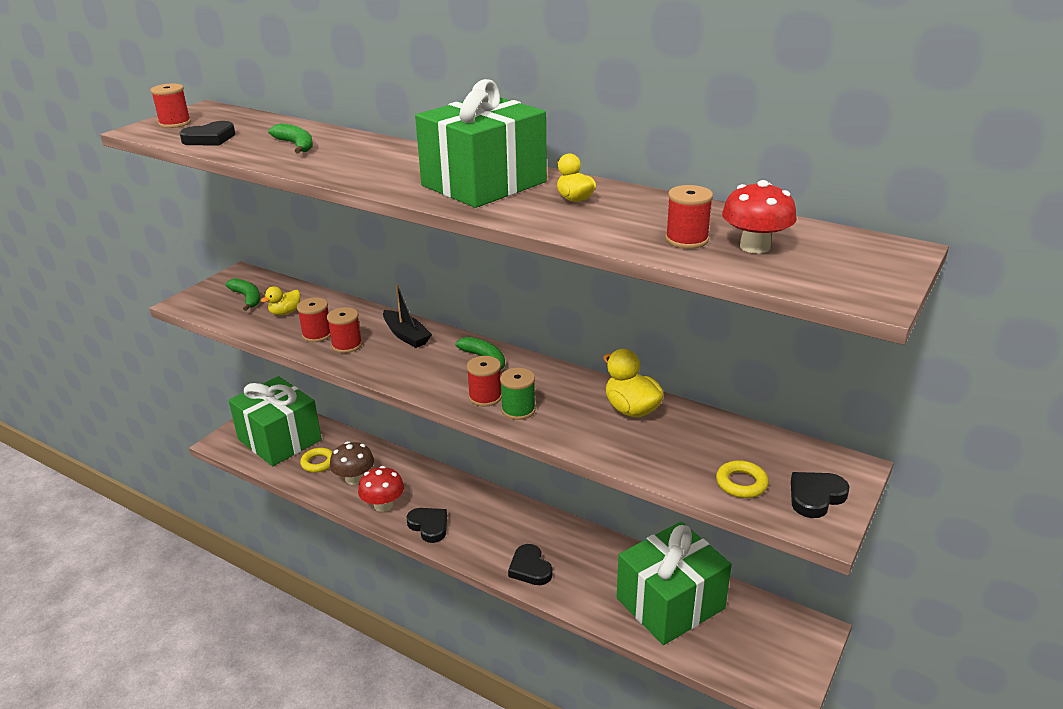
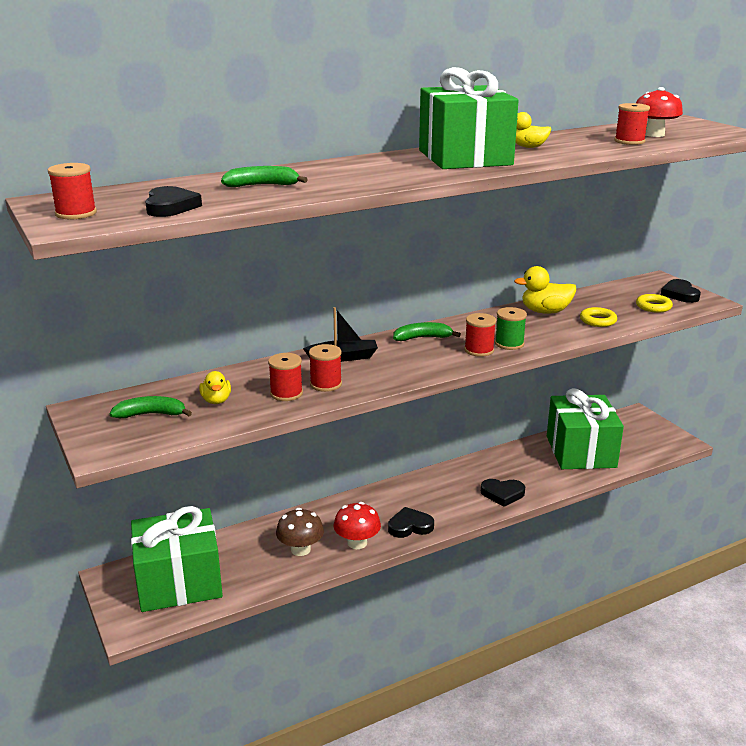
camera: 60 degrees left, 5 degrees down
yellow ring [300,448,333,472] -> yellow ring moved to [580,307,617,327]

